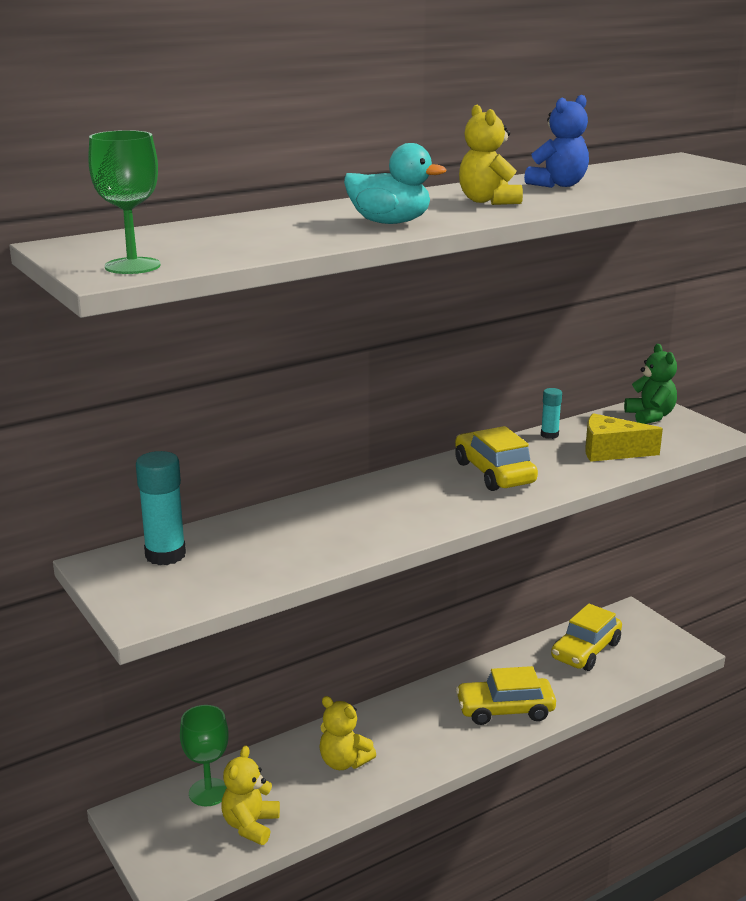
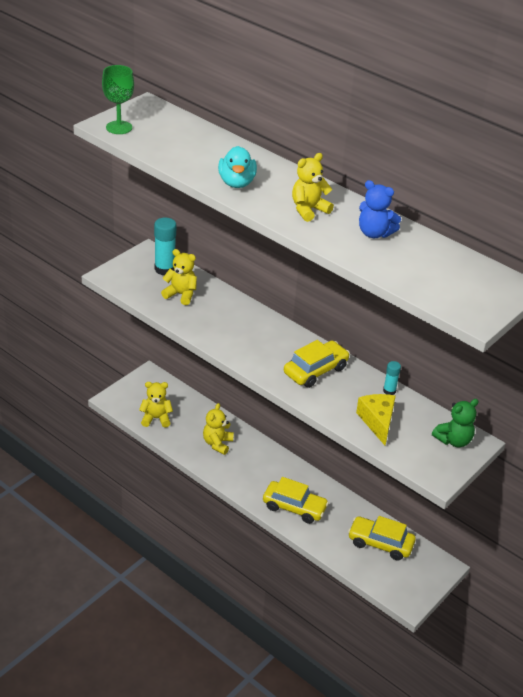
camera: 70 degrees right, 15 degrees up
green goblet [180,705,228,806] -> none
yellow car [456,666,556,725] -> yellow car turned 135 degrees clockwise [263,477,329,524]
none -> yellow teddy bear [161,249,197,305]

